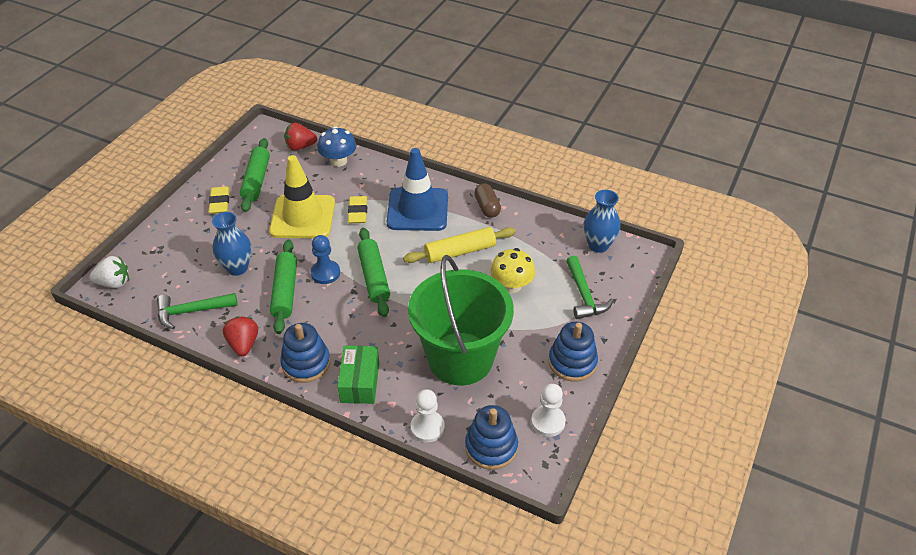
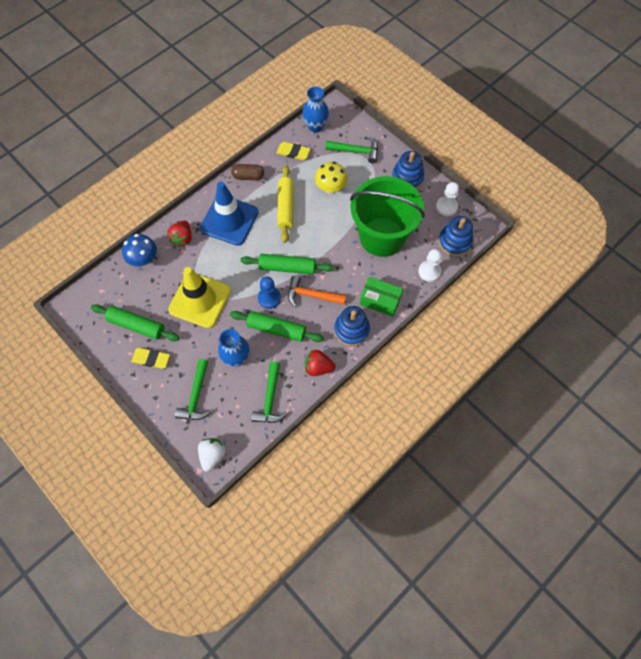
camera: 70 degrees left, 20 degrees up
red strawberry [284,123,317,151] -> red strawberry moved to [167,221,192,247]
yellow eraser [348,196,367,223] -> yellow eraser moved to [277,142,310,160]
none -> green hammer [175,359,212,420]
none -> orange hammer [288,276,346,307]

